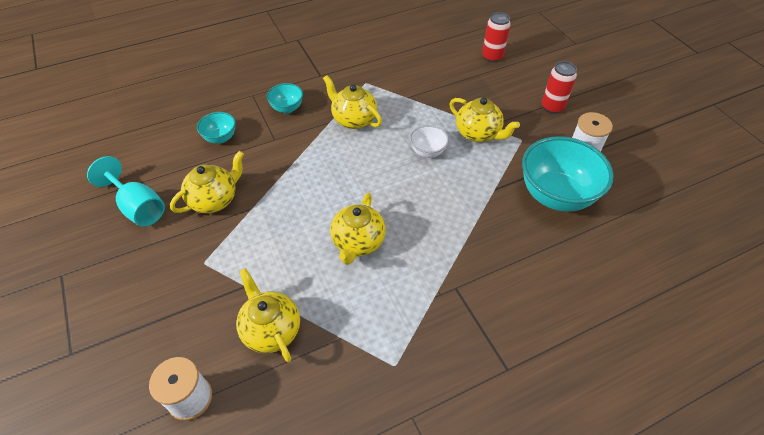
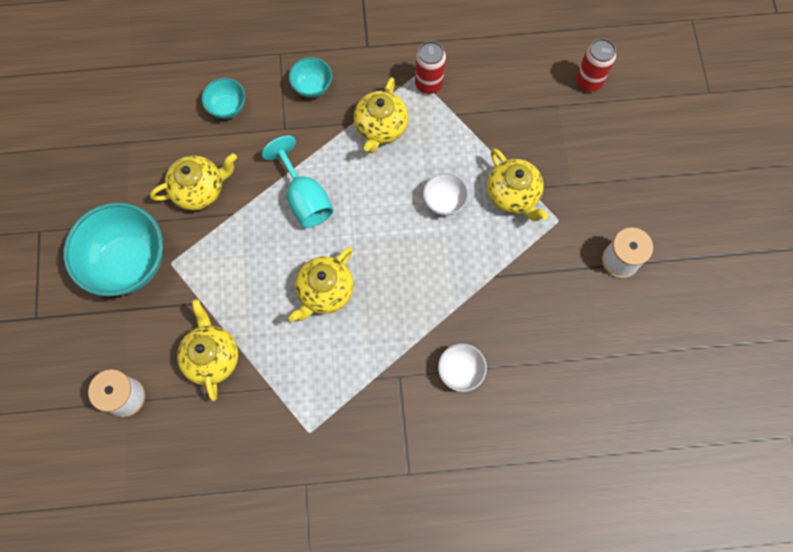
camera: 20 degrees right, 20 degrees up
turquoise goblet [87,156,165,227] -> turquoise goblet moved to [262,136,333,228]
yellow teapot [323,75,382,129] -> yellow teapot turned 135 degrees counterclockwise [354,77,408,154]
turquoise bowl [522,136,614,212] -> turquoise bowl moved to [63,202,163,296]
red can [542,61,577,114] -> red can moved to [415,41,446,94]
none -> white bowl [438,344,487,392]

